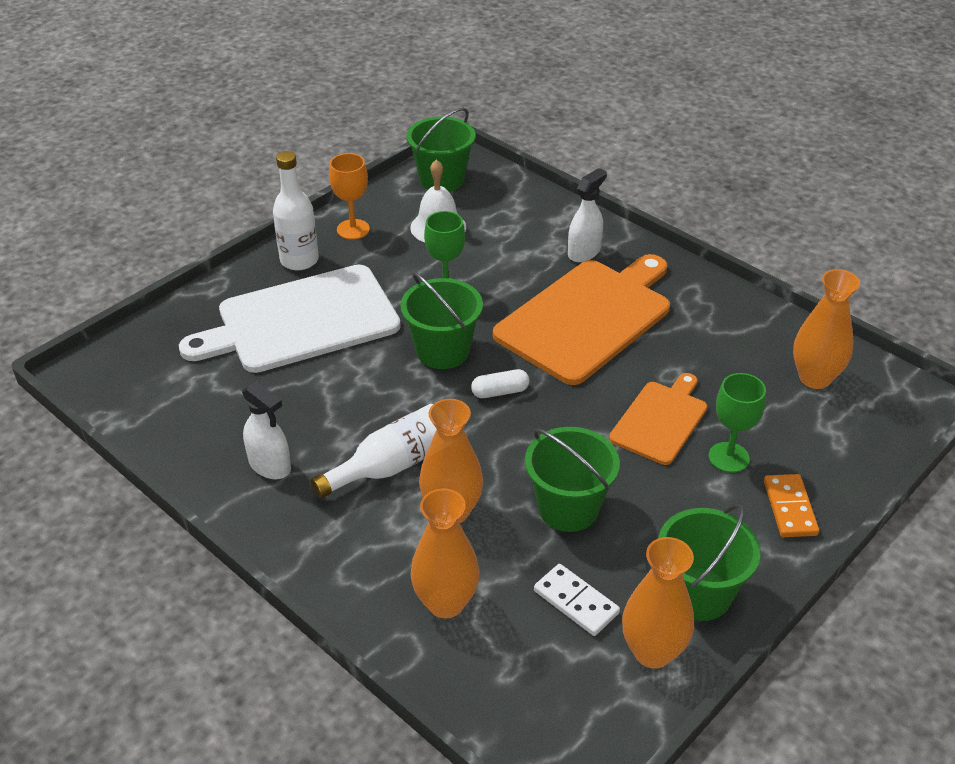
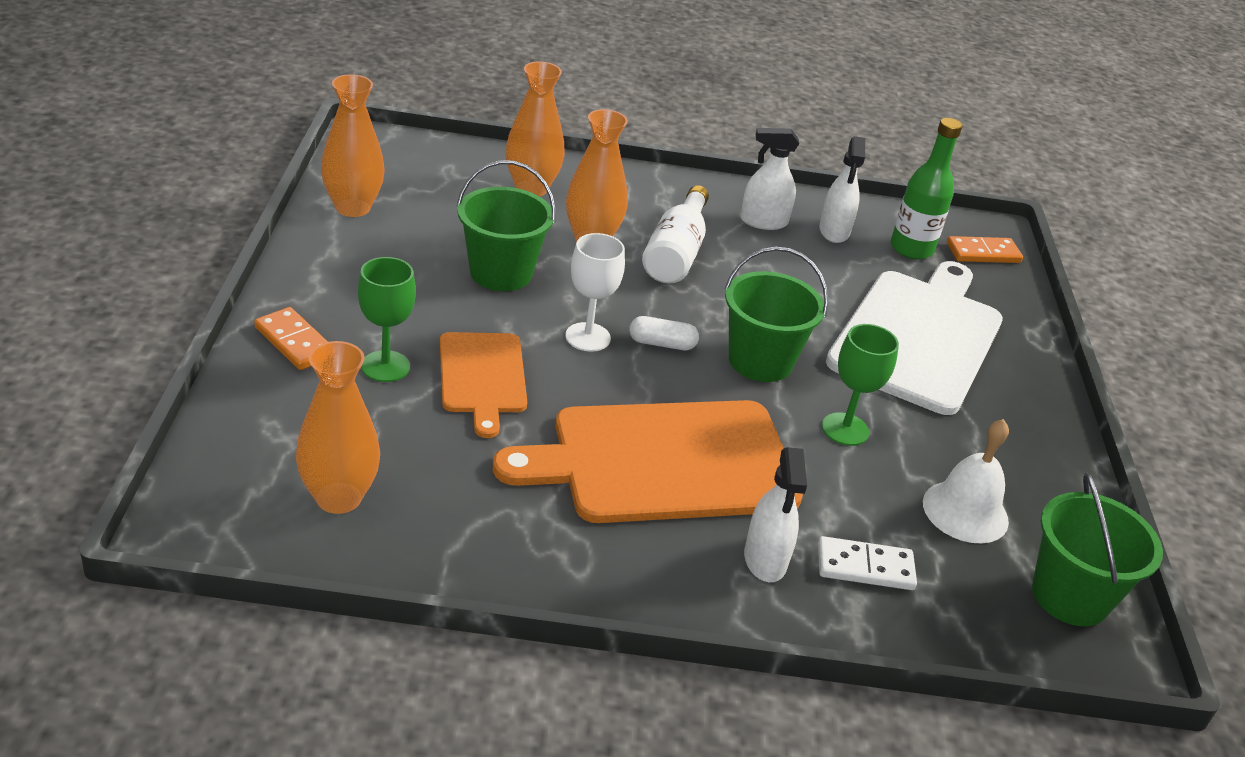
camera: 135 degrees right, 5 degrees down
white bottle [273,151,319,270] -> none
orange goblet [329,153,370,240] -> none
white capsule [471,369,530,398] -> white capsule turned 60 degrees clockwise [629,316,699,350]
orange cutting board [493,254,670,385] -> orange cutting board turned 75 degrees clockwise [493,400,803,523]
white domino [534,564,620,636] -> white domino moved to [818,536,917,590]
green bucket [658,504,760,621] -> none
none -> white goblet [565,233,625,352]
none -> white spray bottle [819,136,865,243]
none -> green bottle [890,118,962,260]
none -> orange domino [947,236,1023,263]

